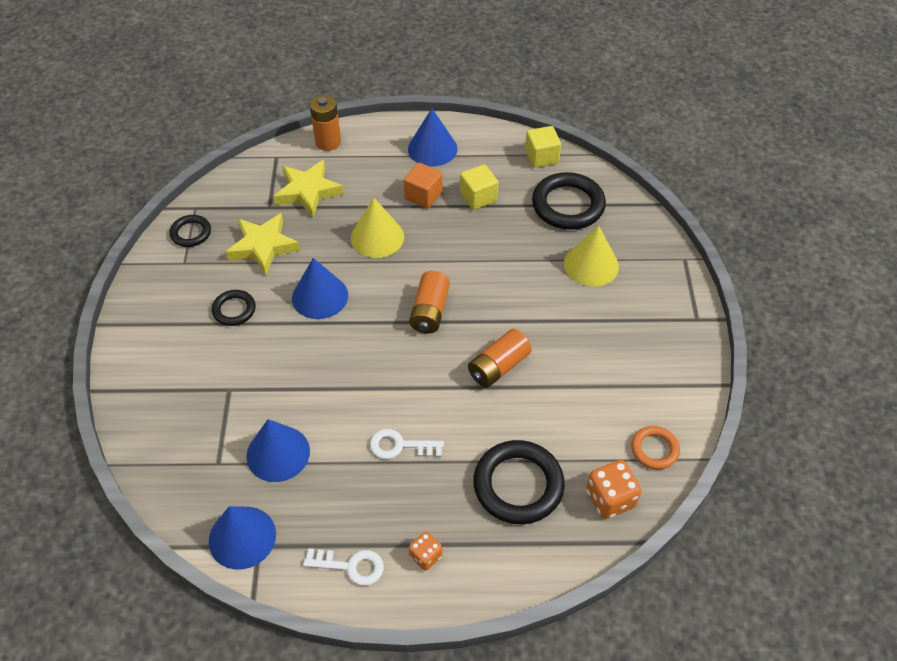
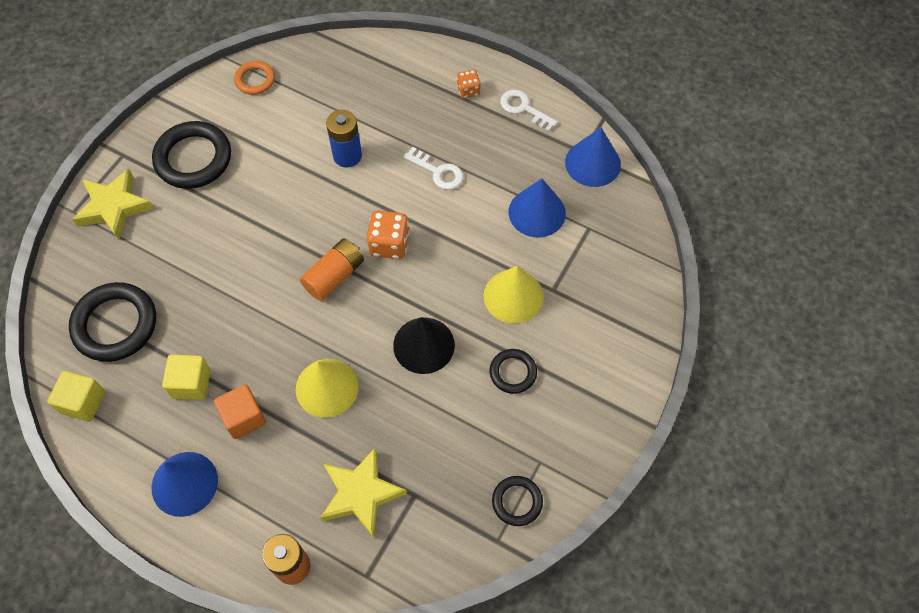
camera: 150 degrees left, 10 degrees up
yellow star [226,213,300,275] -> yellow star moved to [72,169,154,240]
blue cone [292,258,348,319] -> black cone [393,317,455,374]
orange battery [468,329,532,388] -> none
black ring [473,440,565,524] -> black ring moved to [152,121,231,189]
yellow cone [564,226,619,287] -> yellow cone moved to [484,266,544,324]
orange dice [586,460,642,519] -> orange dice moved to [367,211,410,259]
none -> blue battery [326,110,362,168]

